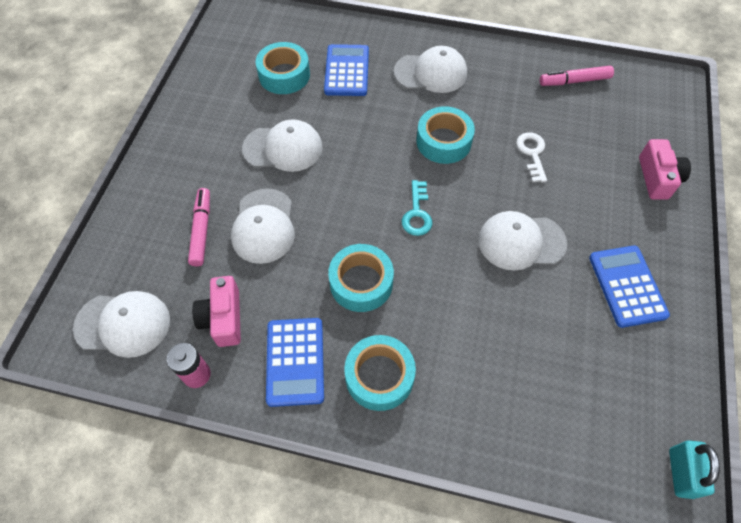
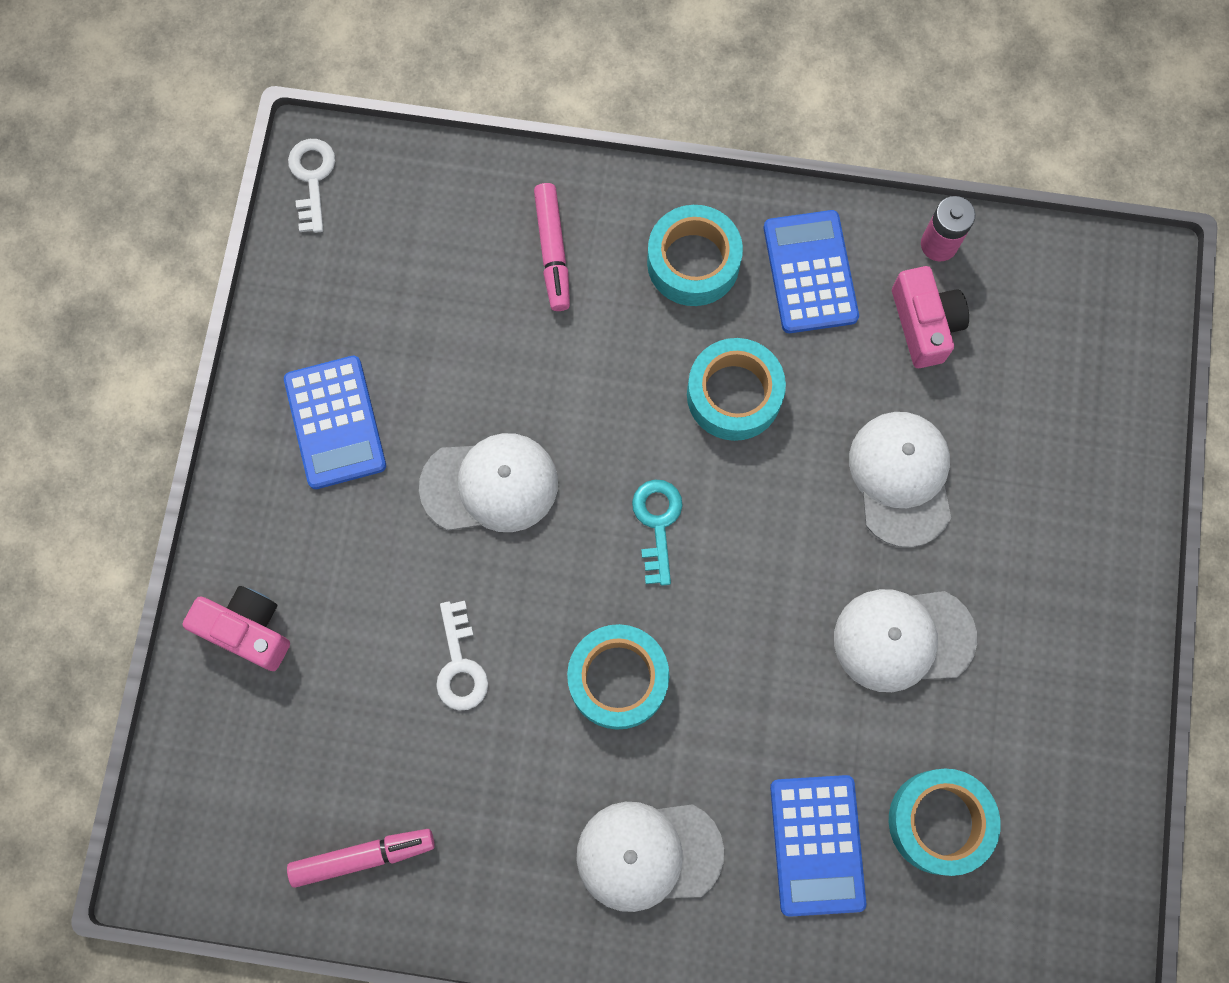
camera: 175 degrees right, 15 degrees up
white cap [73,291,170,358] -> none
pink marker [188,188,210,267] -> pink marker moved to [534,183,570,311]
pink camera [639,139,691,200] -> pink camera turned 120 degrees clockwise [183,586,290,671]
turquoise padlock [669,440,720,499] -> white key [288,139,335,233]

